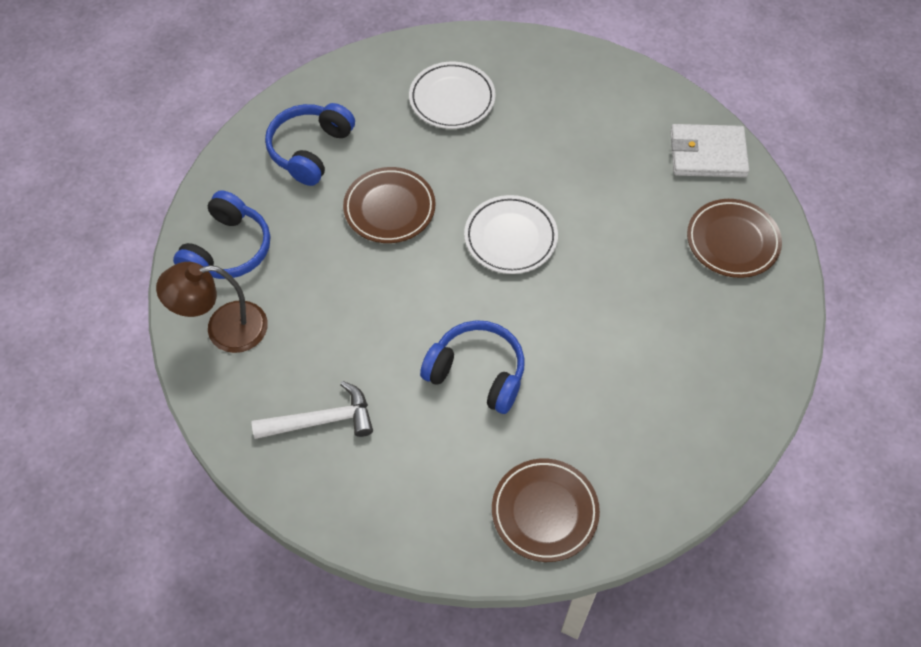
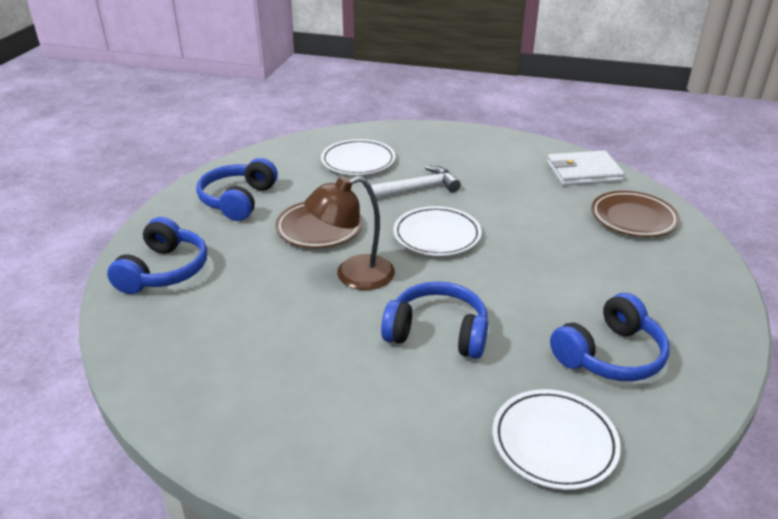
camera: 10 degrees left, 25 degrees down
brown lamp [156,262,268,353] -> brown lamp moved to [304,176,395,290]
white hammer [252,381,373,439] -> white hammer moved to [367,166,461,200]
brown plate [492,459,600,562] -> white plate [493,389,621,490]
none -> blue headphones [550,293,670,381]

